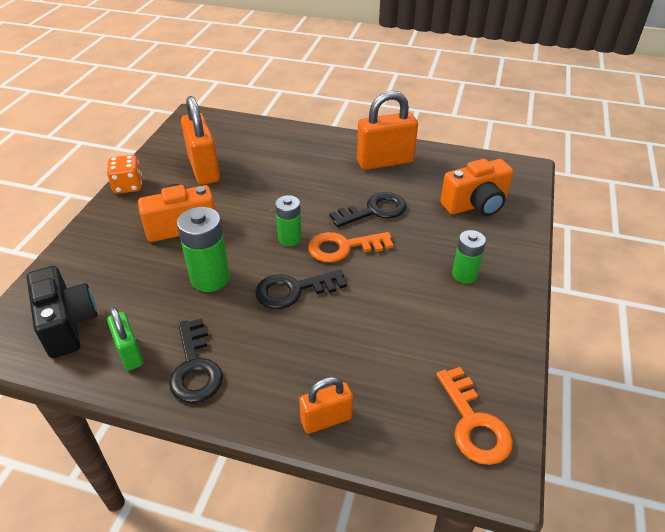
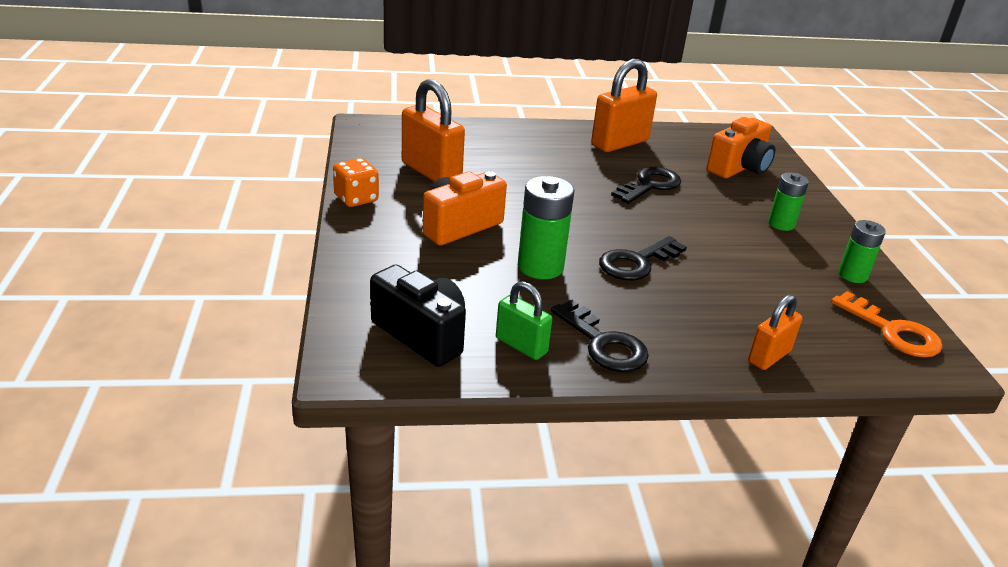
camera: 25 degrees left, 10 degrees down
green battery [275,195,302,246] -> green battery moved to [838,220,886,283]
orange key [308,232,393,263] -> none

